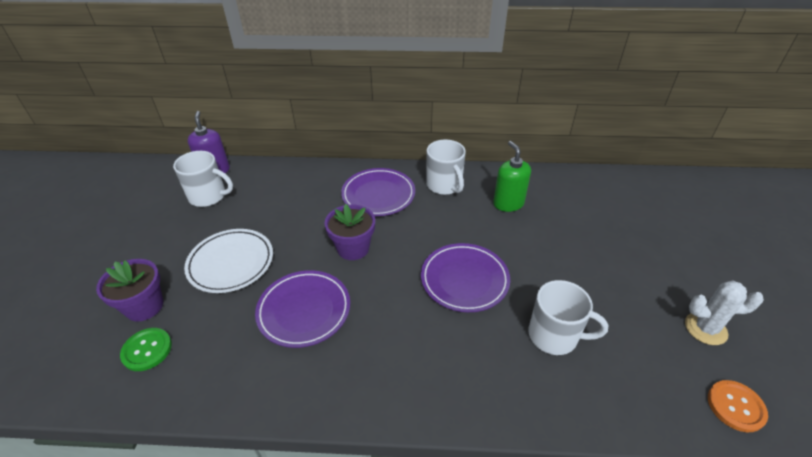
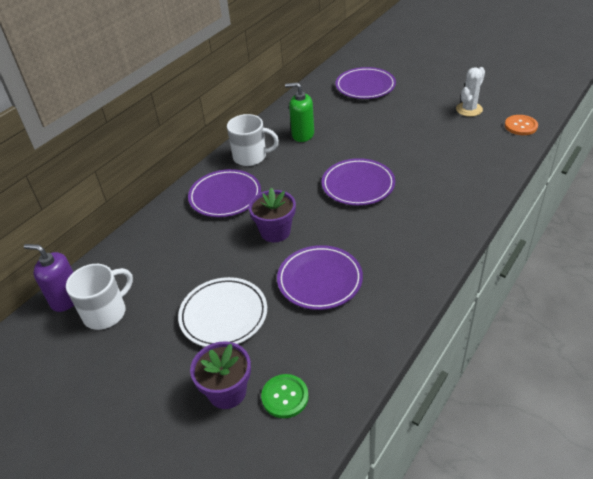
camera: 55 degrees left, 0 degrees up
white mug [528,280,608,355] -> none
none -> purple plate [336,67,396,99]

